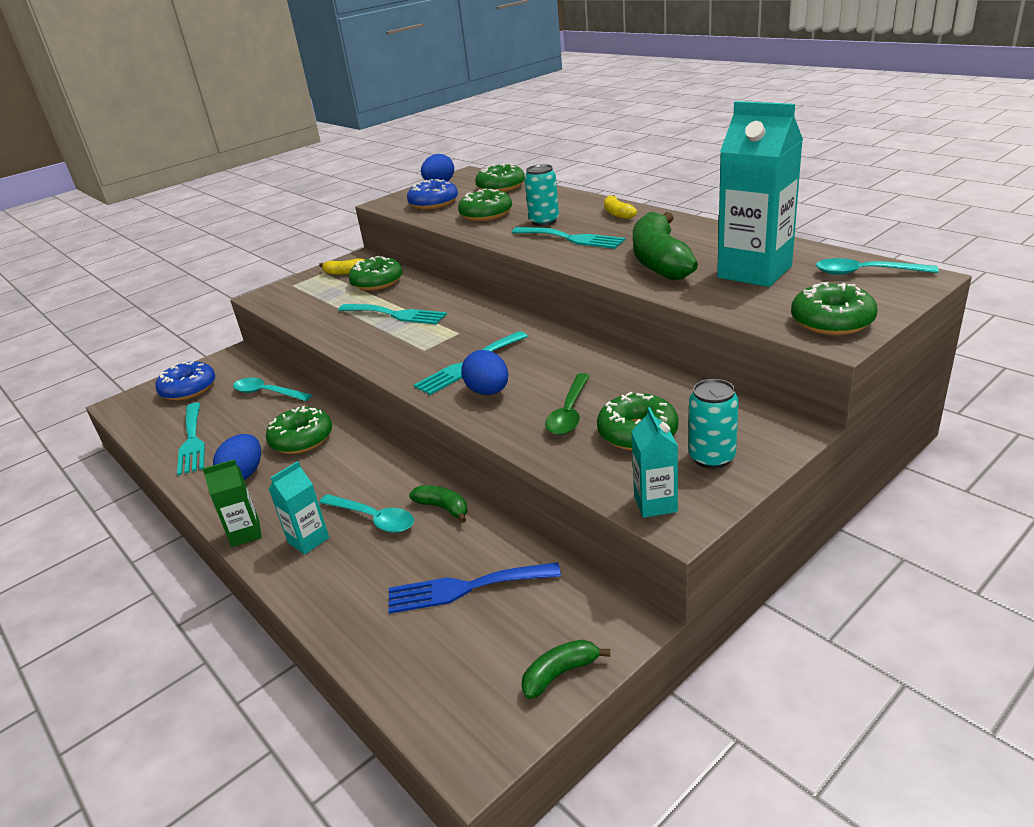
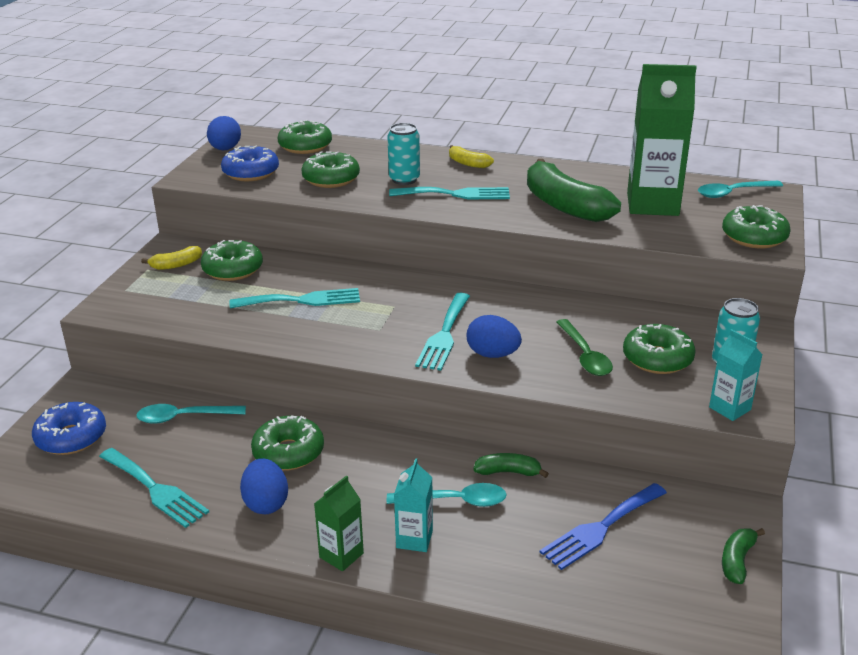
camera: 35 degrees left, 0 degrees up
turquoise carton [717,101,803,287] -> green carton [627,64,697,216]

